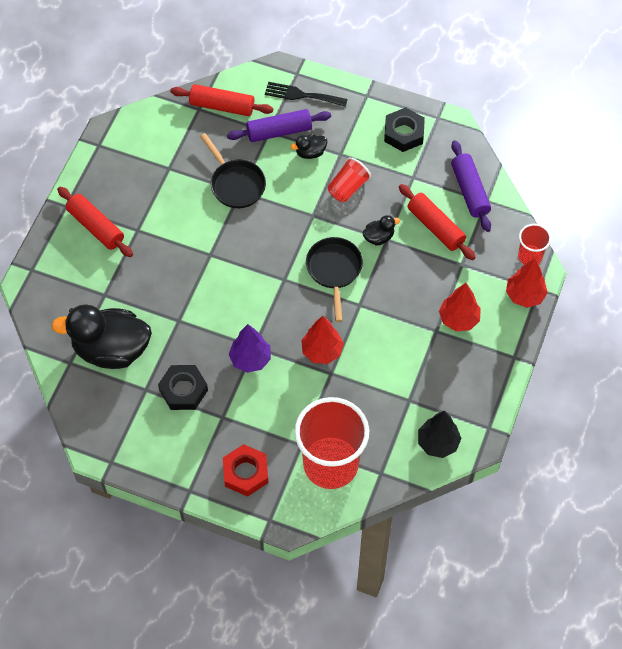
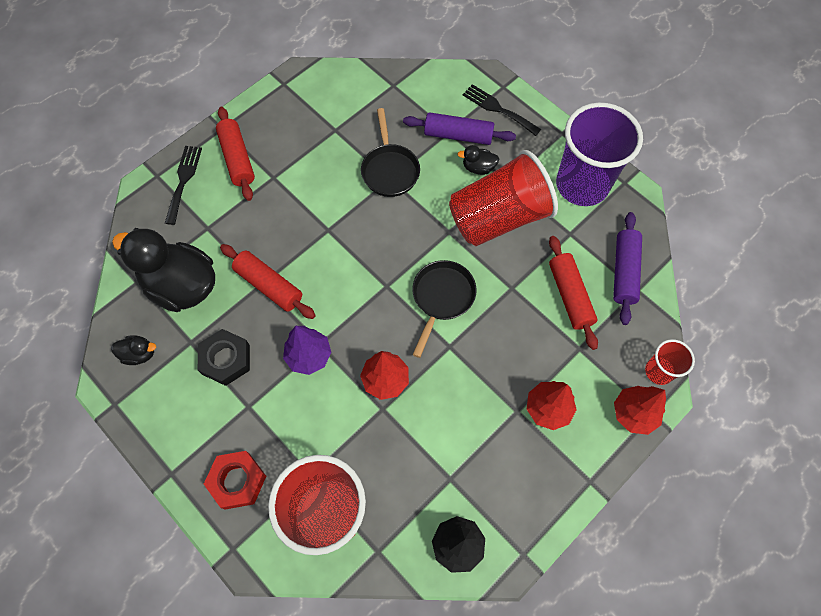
camera: 25 degrees right, 5 degrees up
red rolling pin [170,84,273,116] -> red rolling pin moved to [220,244,316,319]
red cup [328,157,371,202] -> red cup [449,150,558,246], size x2.09
black duck [362,215,400,246] -> black duck moved to [111,335,156,365]
black nut [384,107,425,152] -> purple cup [556,102,643,206]
none -> black fork [165,146,202,225]

